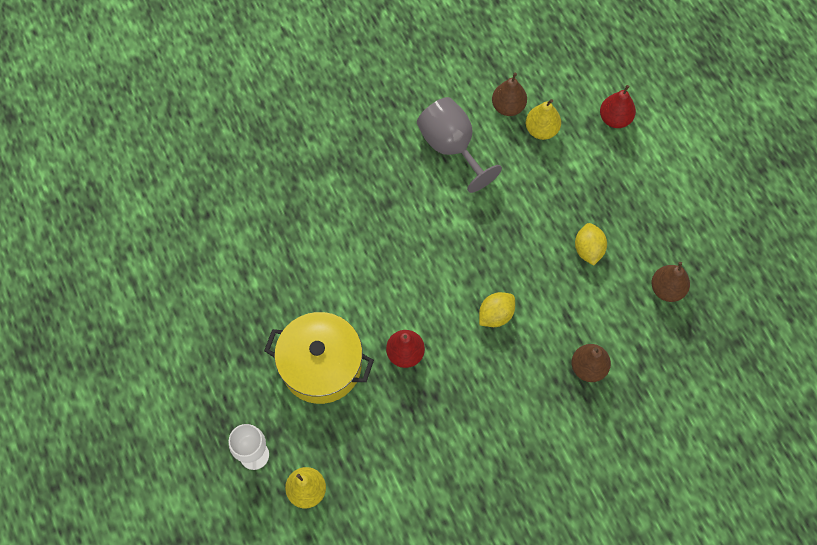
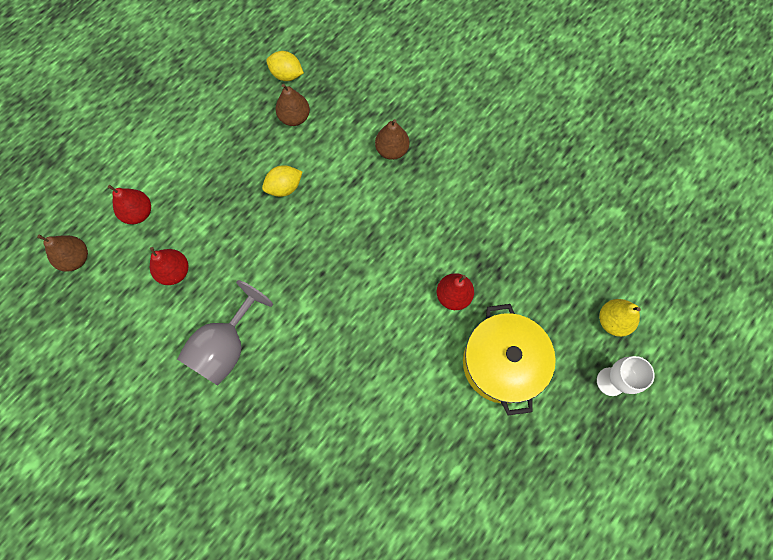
camera: 115 degrees left, 5 degrees up
yellow lemon [479,292,515,327] -> yellow lemon moved to [266,51,304,81]
brown pear [492,73,527,116] -> brown pear moved to [37,235,88,272]
yellow pear [526,99,561,140] -> red pear [150,247,188,285]

